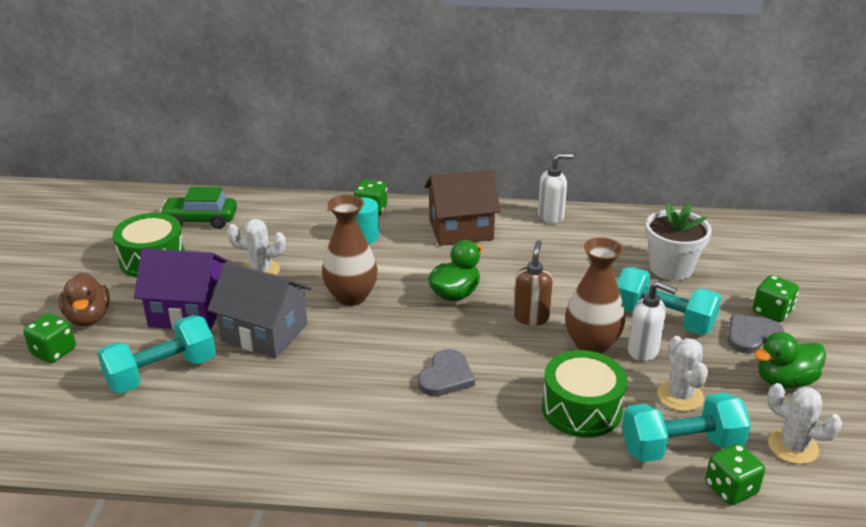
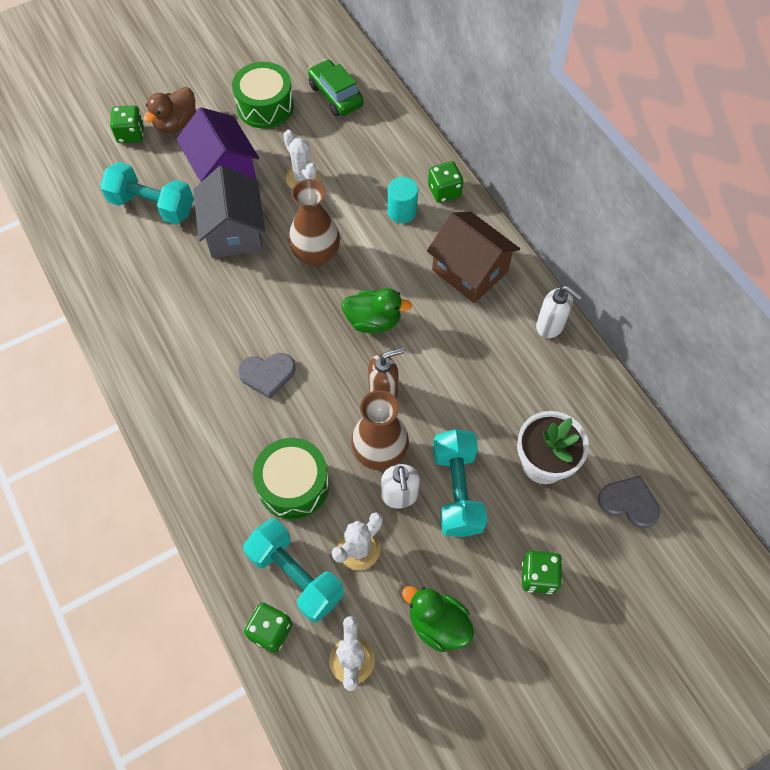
camera: 55 degrees right, 30 degrees up
grey heart [727,314,784,354] -> grey heart moved to [598,475,660,529]

